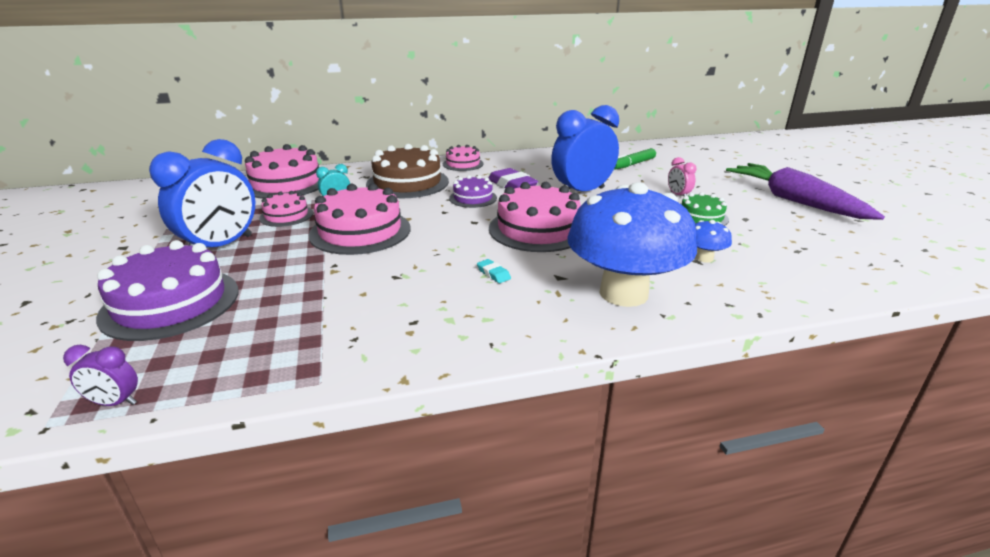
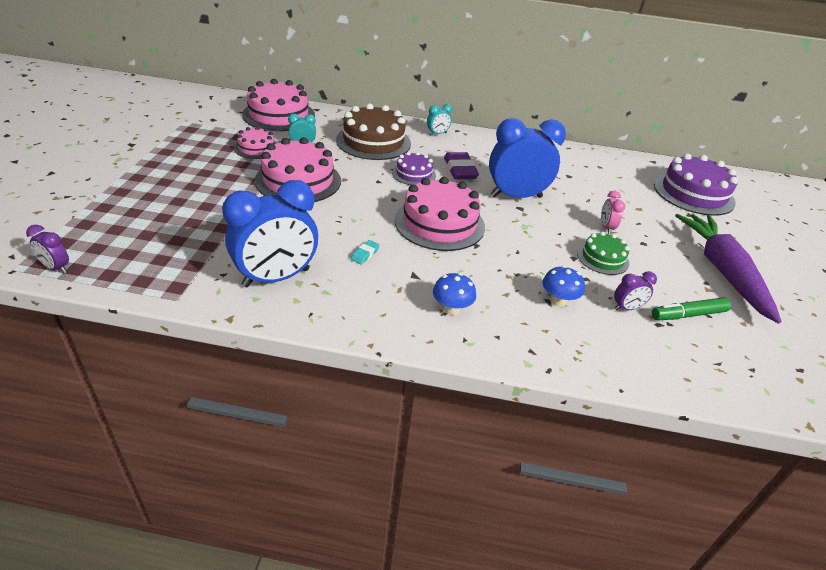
camera: 20 degrees right, 10 degrees up
purple cake [96,240,238,341] -> purple cake moved to [654,153,738,216]
blue clock [149,139,255,248] -> blue clock moved to [222,180,318,287]
pink cake [443,145,484,171] -> turquoise clock [427,104,452,135]
turquoise eraser [477,259,511,283] -> turquoise eraser turned 45 degrees clockwise [351,240,380,264]
blue mushroom [567,182,697,307] -> blue mushroom [433,273,476,315], size x0.40
green marker [614,148,656,170] -> green marker moved to [652,297,731,320]
none -> purple clock [614,271,657,310]

